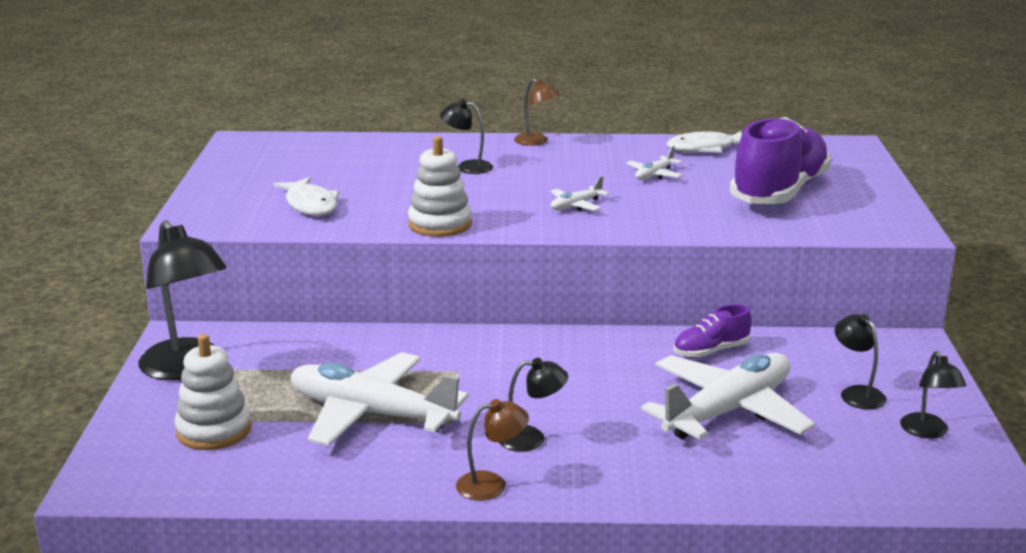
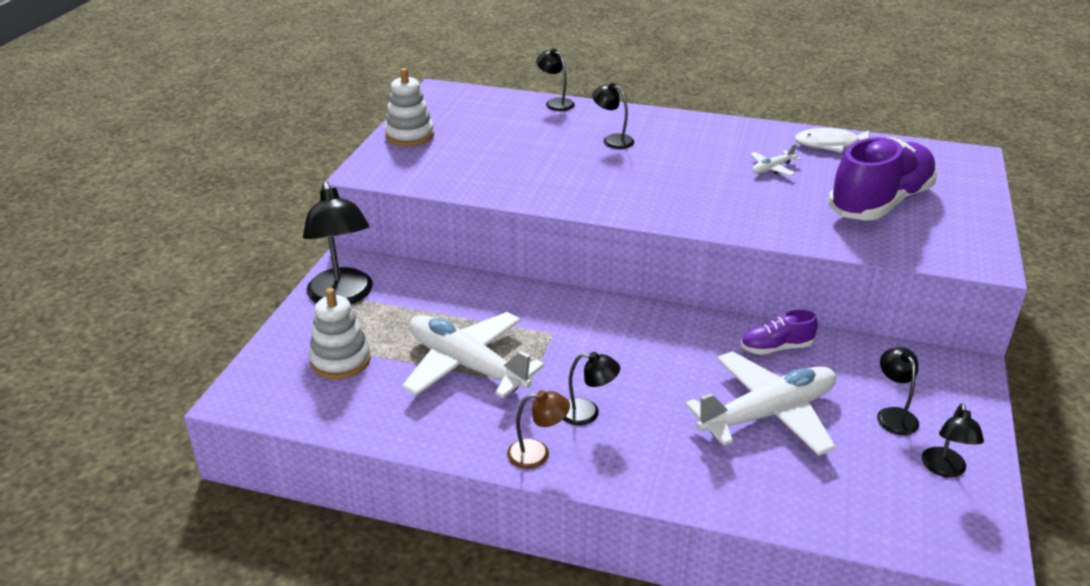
camera: 15 degrees right, 10 degrees up
white fish [273,177,339,216] -> none
white stacking toy [408,136,472,237] -> white stacking toy moved to [384,68,434,146]
brown lamp [514,78,560,146] -> none
white plane [551,176,610,211] -> none
none -> black lamp [536,48,575,111]

